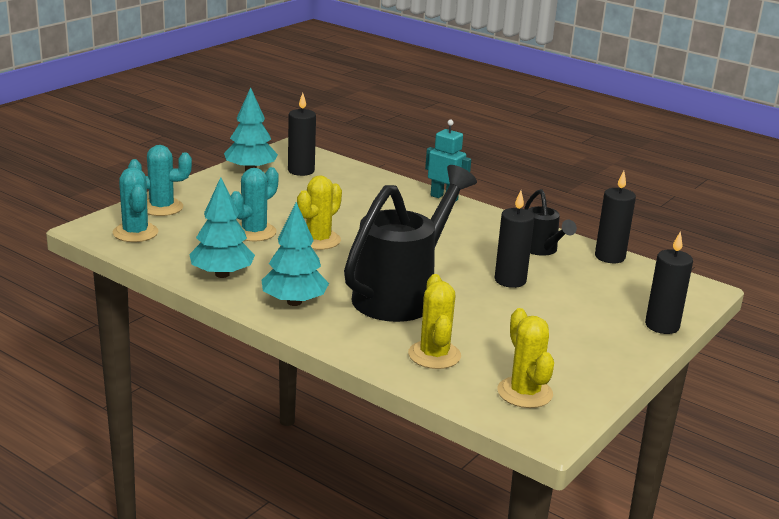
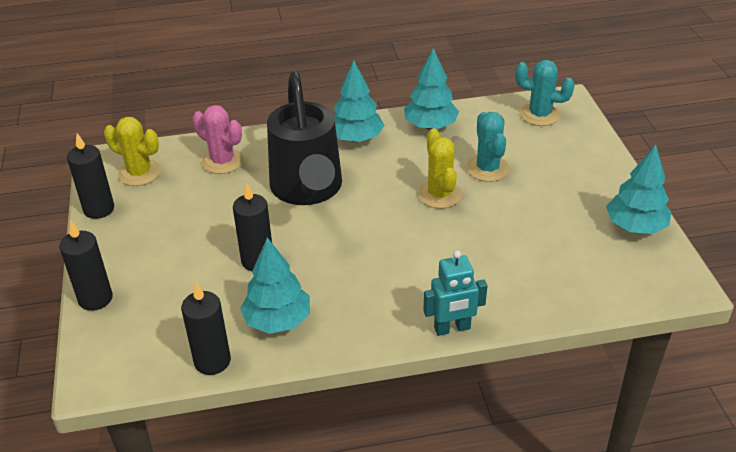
camera: 135 degrees right, 15 degrees up
turquoise cactus [128,145,192,216] -> none
black candle [288,93,316,176] -> black candle moved to [67,133,114,219]
yellow cactus [408,274,461,369] -> pink cactus [192,105,244,174]
black watering can [524,189,577,256] -> turquoise tree [240,238,310,334]

